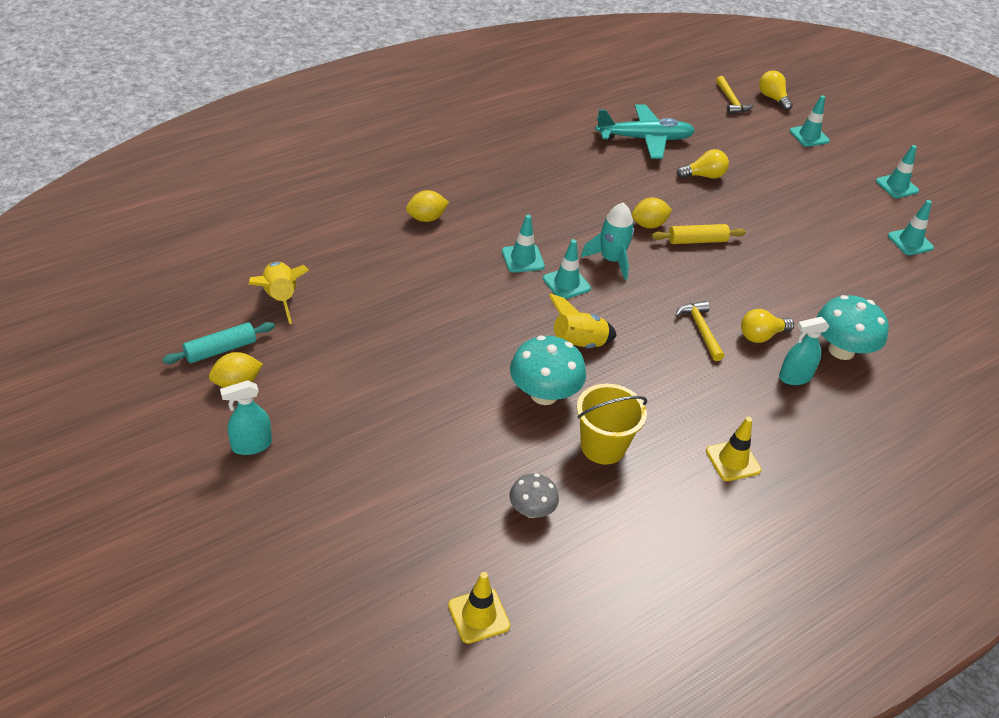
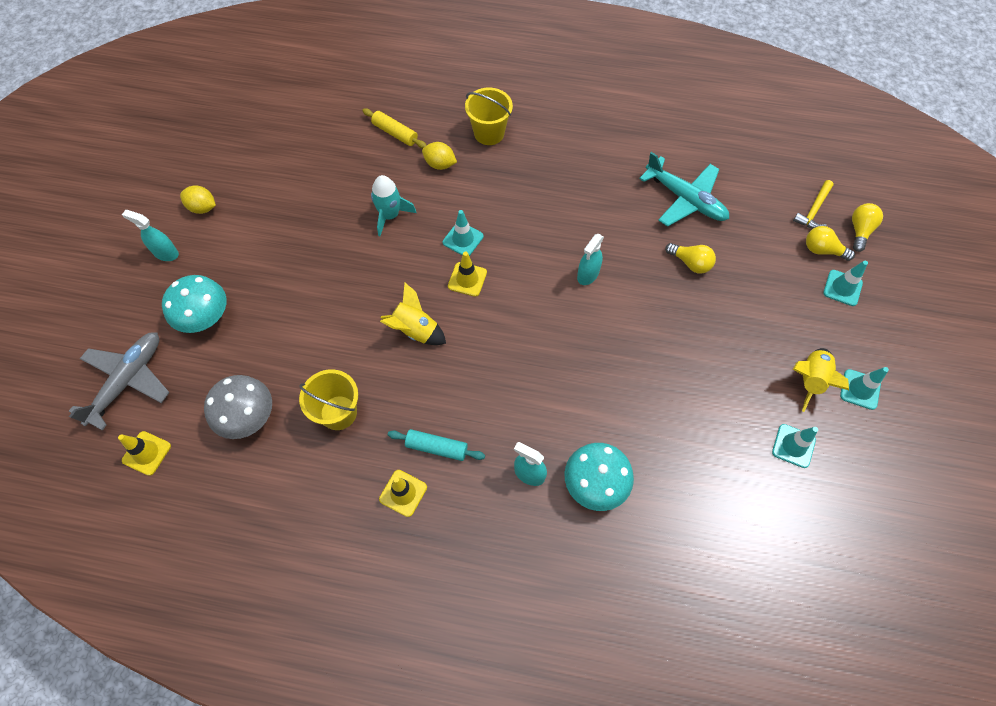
camera: 50 degrees right, 20 degrees up
turquoise rolling pin [162,322,275,364] -> turquoise rolling pin moved to [388,429,485,461]
yellow rocket [249,262,309,324] -> yellow rocket moved to [793,348,849,412]
grey mushroom [509,473,559,518] -> grey mushroom [204,375,272,439], size x1.69
turquoise mushroom [510,336,586,405] -> turquoise mushroom moved to [162,275,227,333]
turquoise traffic cone [543,239,591,299] -> yellow traffic cone [448,252,487,297]
turquoise rocket [581,203,634,280] -> turquoise rocket moved to [371,175,416,236]
yellow lemon [632,197,672,228] -> turquoise spray bottle [577,234,604,285]
yellow rolling pin [652,224,746,244] -> yellow rolling pin moved to [362,108,427,149]
yellow hammer [675,301,724,361] -> none
yellow light bulb [741,309,794,343] -> yellow light bulb moved to [806,226,855,261]
none -> grey plane [69,333,170,431]
none -> yellow bucket [465,88,513,145]

